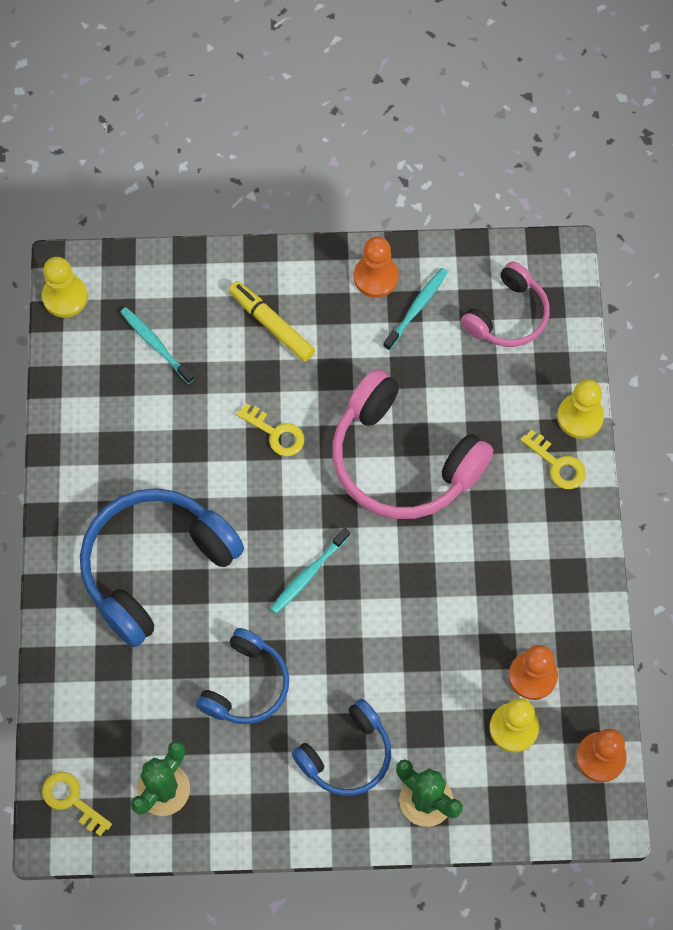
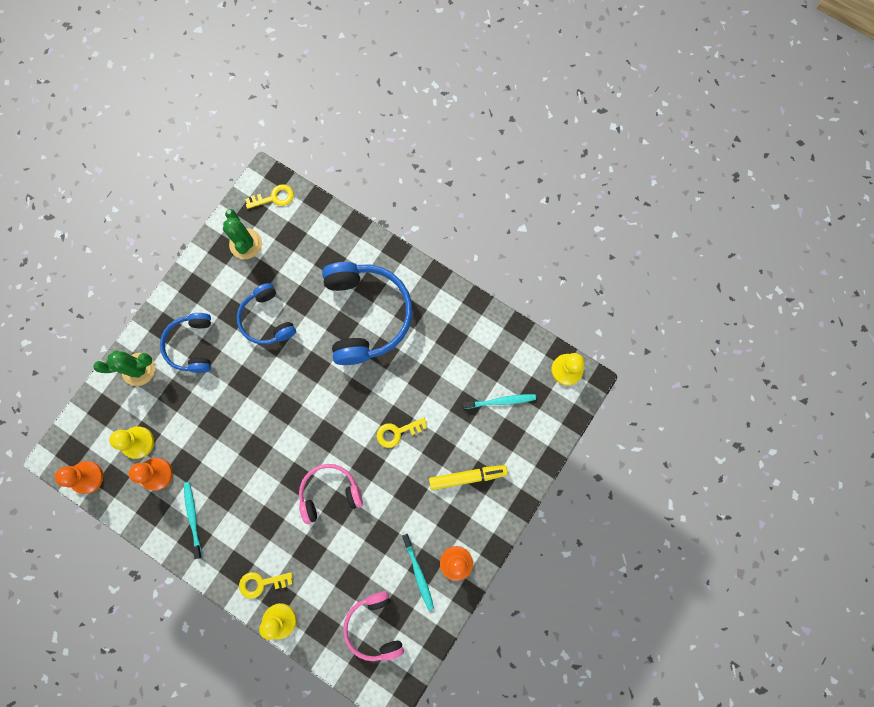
camera: 125 degrees right, 10 degrees up
turquoise toothbrush [270,528,350,614] -> turquoise toothbrush moved to [184,482,202,559]
pink headphones [332,369,493,519] -> pink headphones [299,464,363,524], size x0.59

